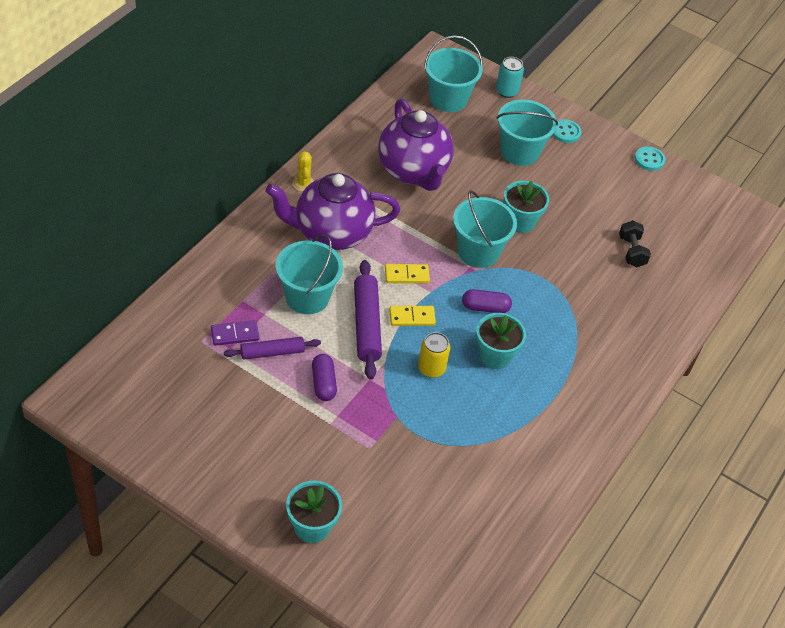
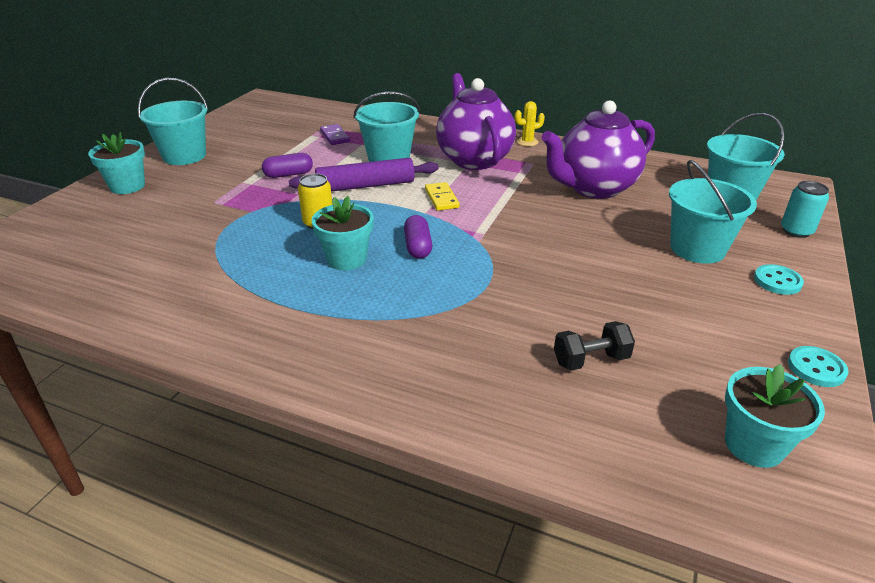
camera: 85 degrees right, 15 degrees down
purple rolling pin [224,337,321,360] -> none
yellow domino [389,306,436,326] -> none
turquoise bucket [453,191,517,268] -> turquoise bucket moved to [138,78,208,165]
turquoise flower pot [503,181,549,233] -> turquoise flower pot moved to [725,364,825,468]

